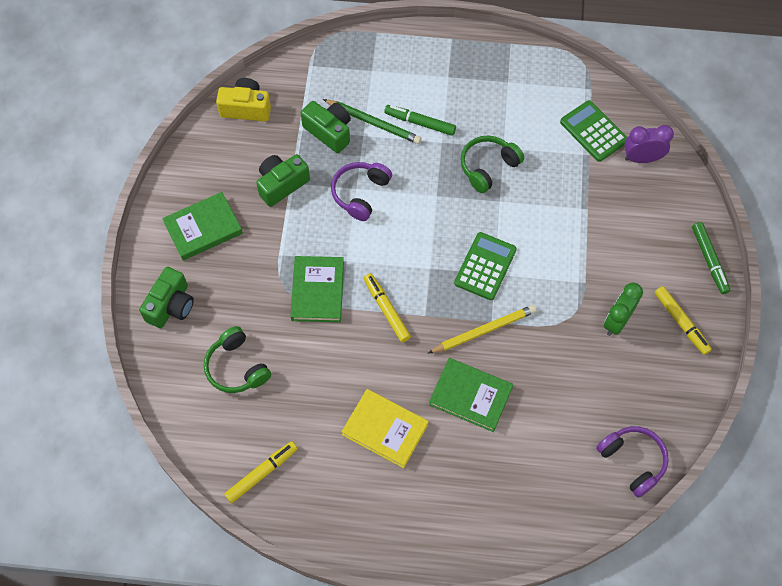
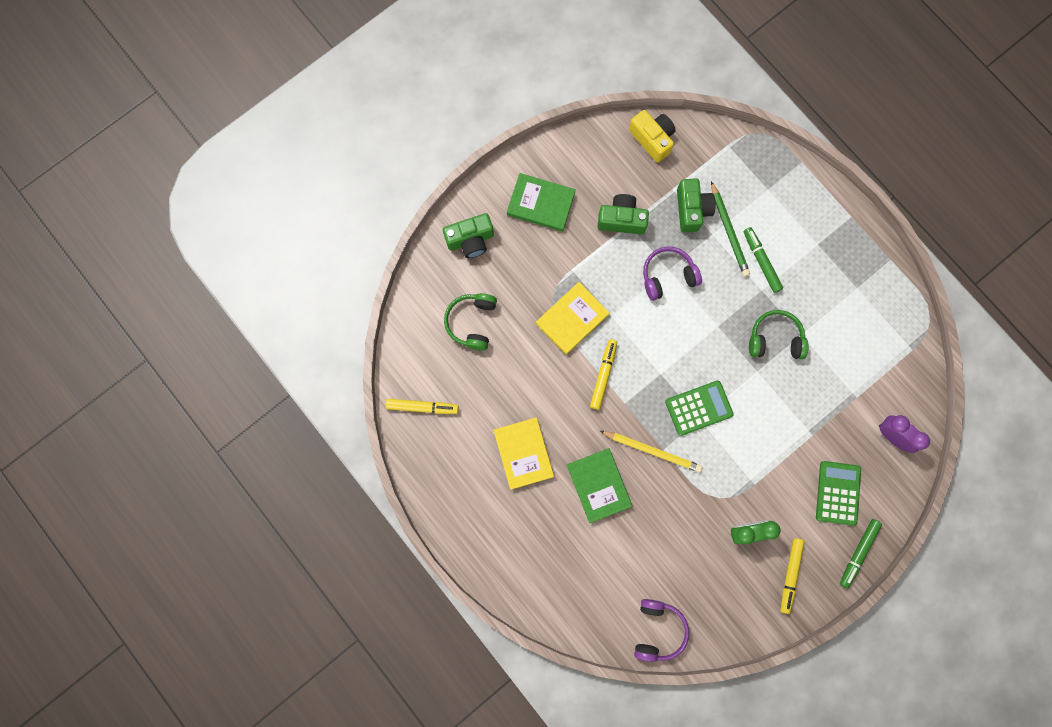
camera: 45 degrees right, 15 degrees up
green book [290,256,344,322] -> yellow book [536,282,610,355]
green calculator [560,100,628,162] -> green calculator moved to [816,461,861,526]

